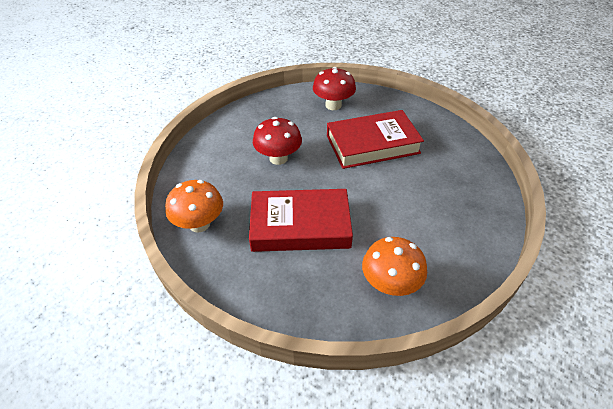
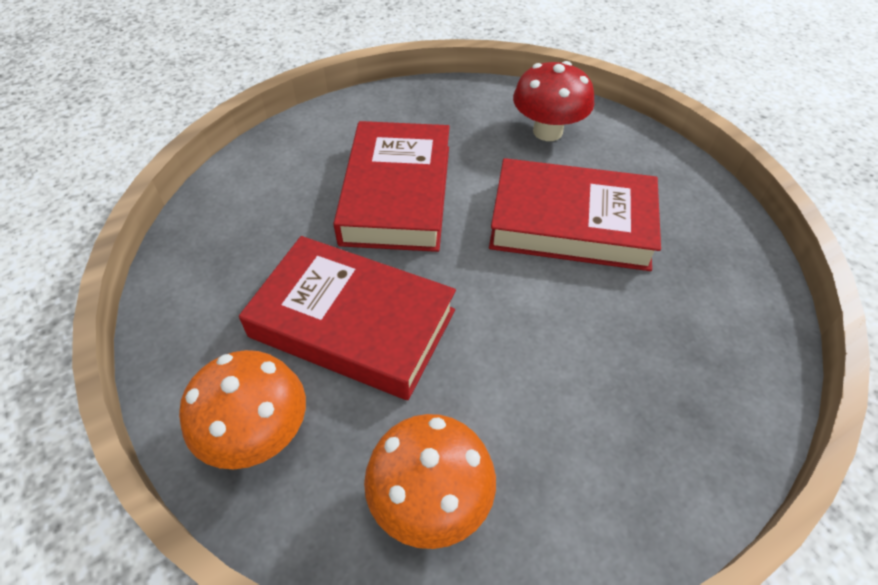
camera: 25 degrees right, 5 degrees up
orange mushroom [165,180,223,233] -> orange mushroom moved to [179,350,306,470]
red mushroom [253,117,302,165] -> red book [333,121,450,252]

